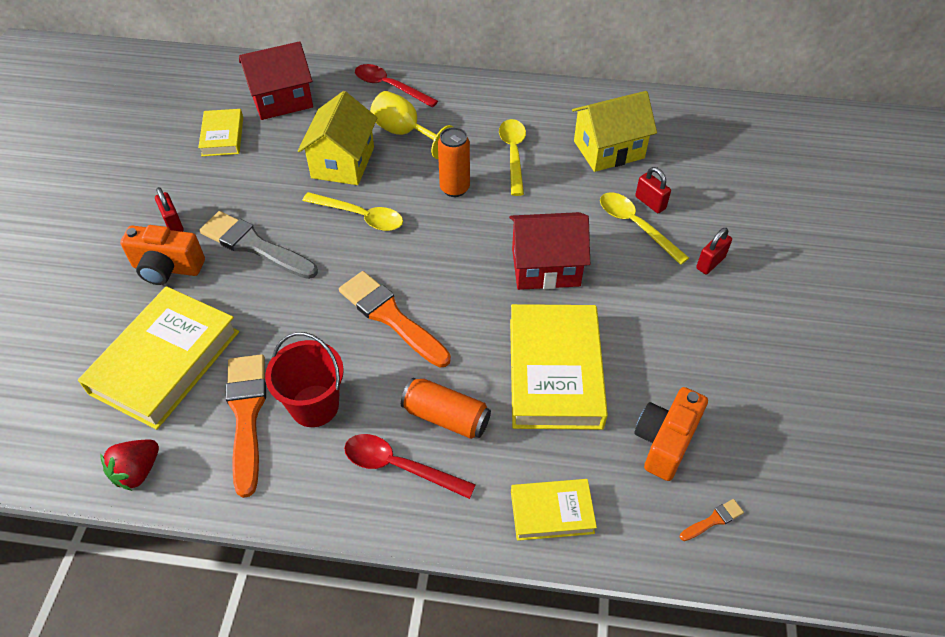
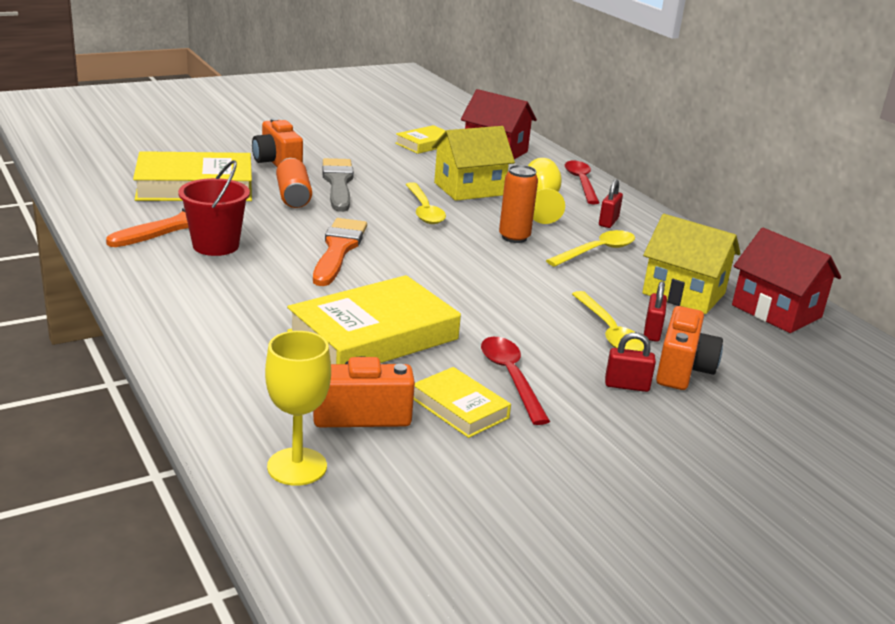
camera: 50 degrees right, 25 degrees down
red strawberry [101,440,159,491] -> none
red padlock [155,187,184,232] -> red padlock moved to [599,179,623,228]
red spoon [344,434,476,499] -> red spoon moved to [481,337,550,425]
orange can [401,378,491,439] -> orange can moved to [276,158,312,208]
red house [509,212,590,290] -> red house moved to [732,228,841,333]
yellow book [511,479,597,541] -> yellow book moved to [414,367,511,438]
yellow spoon [600,192,689,265] -> yellow spoon turned 150 degrees clockwise [572,291,644,351]
orange brush [680,499,744,541] -> yellow goblet [265,331,331,486]
none -> orange camera [656,306,723,390]

